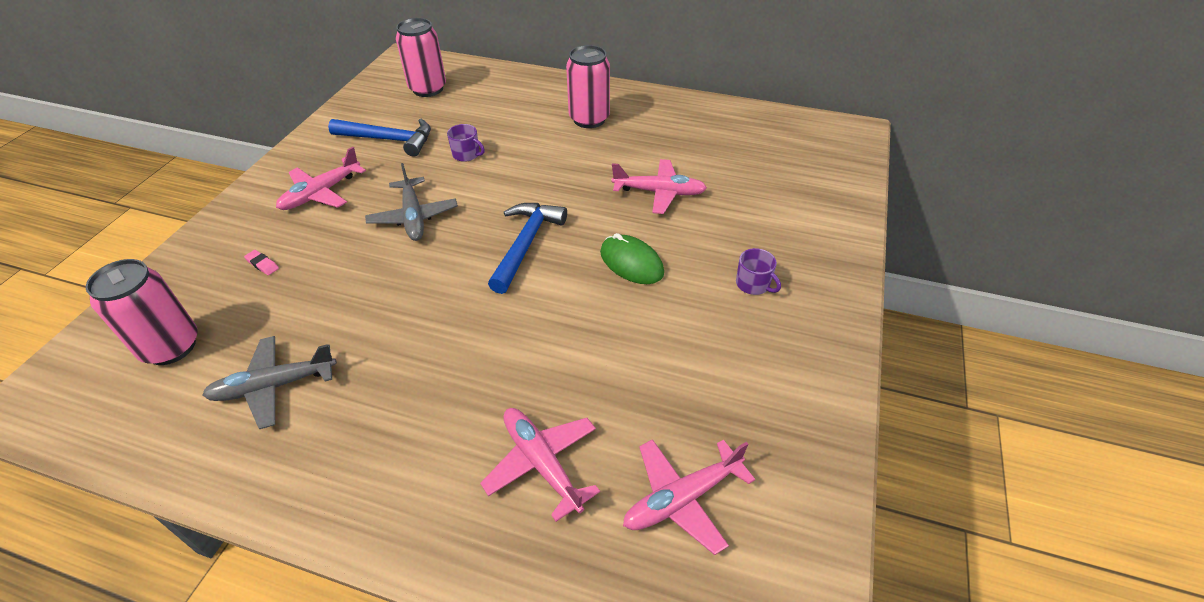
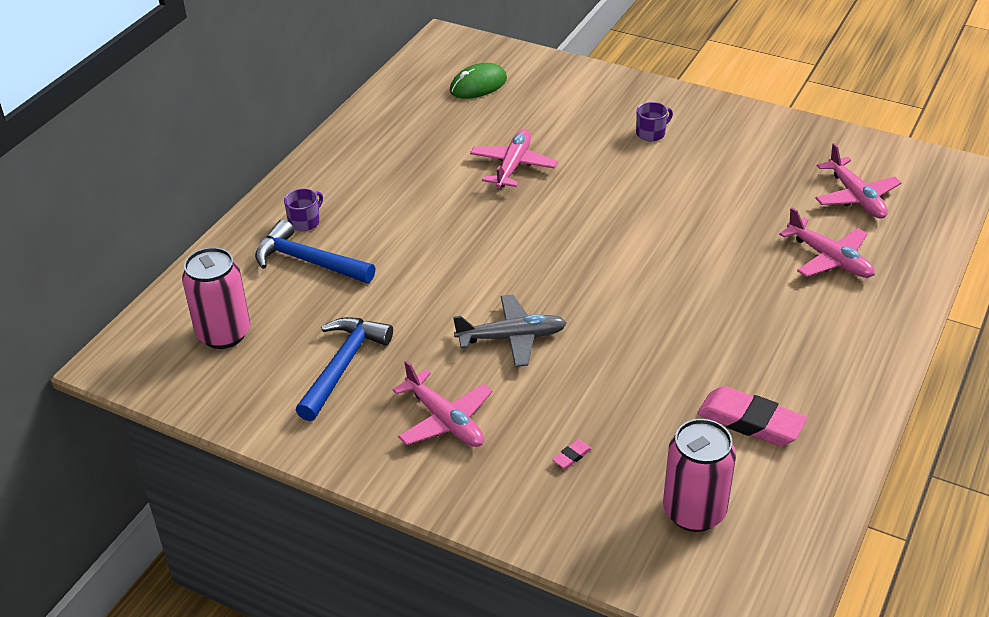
camera: 80 degrees left, 5 degrees down
grey plane [202,336,337,429] -> pink eraser [697,386,807,446]
purple mug [447,124,485,162] -> purple mug moved to [284,189,323,231]
pink plane [480,408,600,522] -> pink plane turned 105 degrees counterclockwise [779,208,875,278]
blue hammer [488,203,567,294] -> blue hammer moved to [255,220,375,283]
pink can [566,45,610,128] -> none
green mouse [600,233,664,284] -> green mouse moved to [450,63,507,99]

